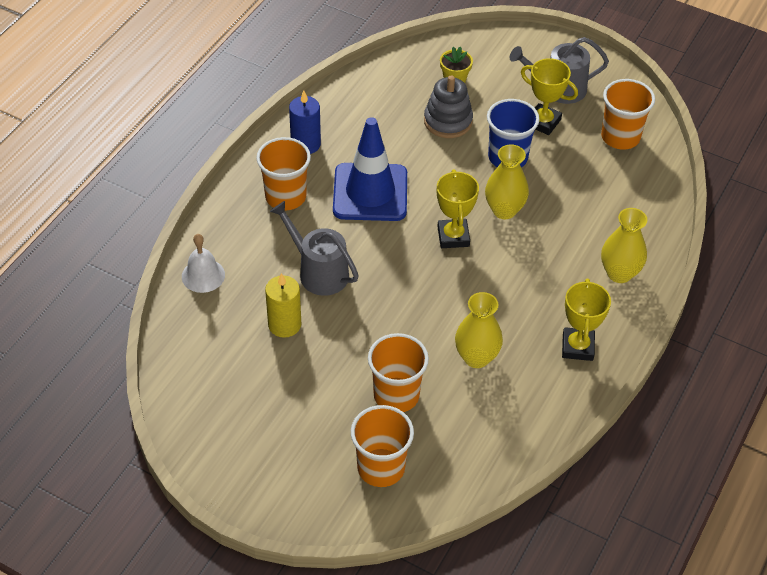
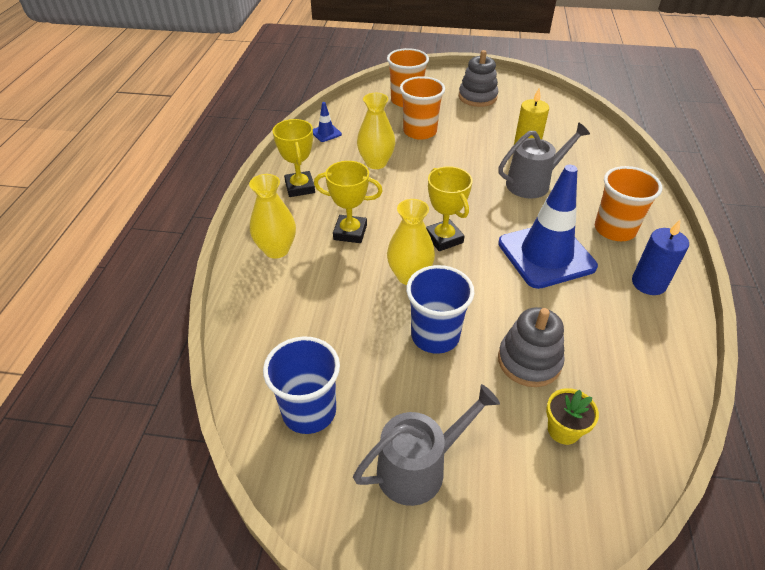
camera: 160 degrees right, 5 degrees down
white bell [182,234,225,293] -> none
grey watering can [270,201,359,296] -> grey watering can turned 45 degrees counterclockwise [499,122,590,199]
yellow trophy [521,58,578,135] -> yellow trophy moved to [314,161,383,243]
orange cup [601,79,655,149] -> blue cup [263,336,340,434]
none -> blue traffic cone [313,102,342,142]
none -> grey stacking toy [459,50,498,107]

